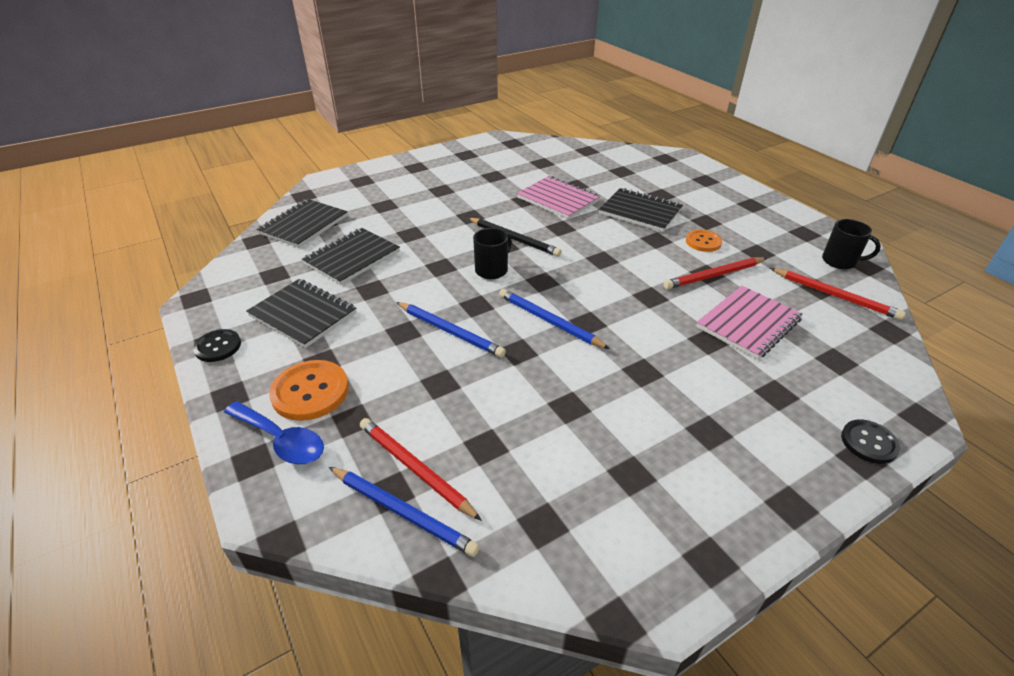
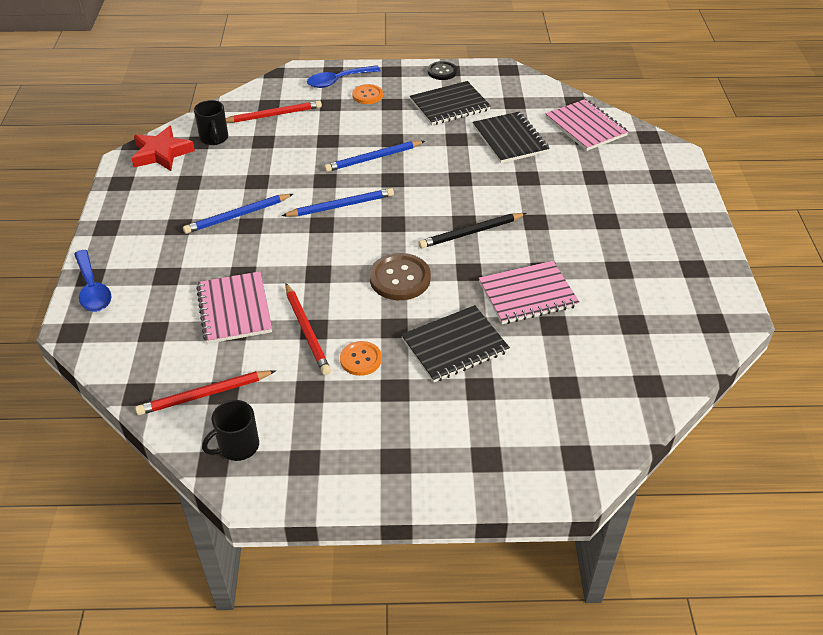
camera: 120 degrees right, 5 degrees up
black notebook [256,199,348,248] -> pink notebook [545,99,629,151]
orange button [269,360,349,421] -> orange button [352,84,383,104], size x0.63
blue pencil [329,467,480,557] -> blue pencil moved to [183,194,293,234]
black mug [473,228,512,279] -> black mug moved to [194,100,228,145]
red pencil [664,257,767,289] -> red pencil turned 150 degrees clockwise [285,283,331,375]
black button [841,420,900,464] -> blue spoon [74,250,111,312]
none -> red star [131,126,195,171]
none -> brown button [370,253,431,300]

